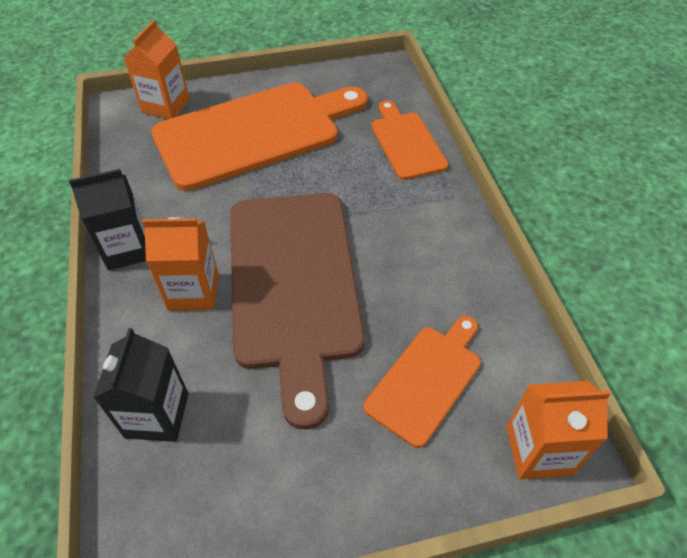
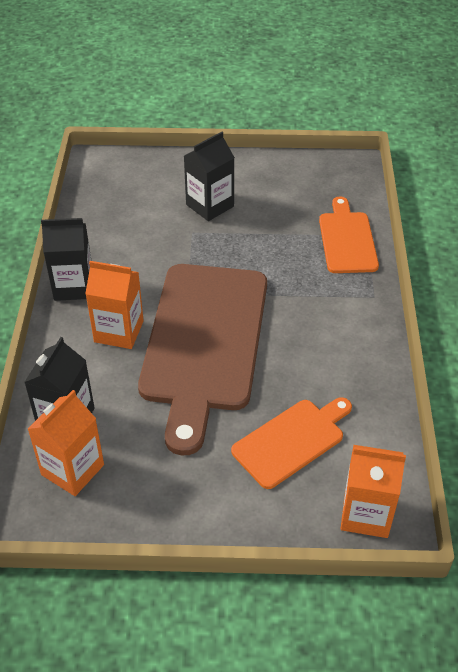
camera: 15 degrees right, 5 degrees down
orange carton [124,20,190,119] -> orange carton moved to [28,390,104,496]
orange cutting board [151,83,368,191] -> black carton [184,132,235,221]

